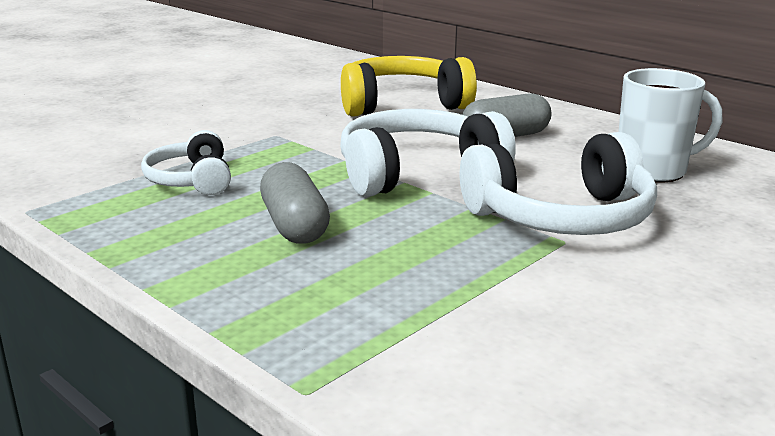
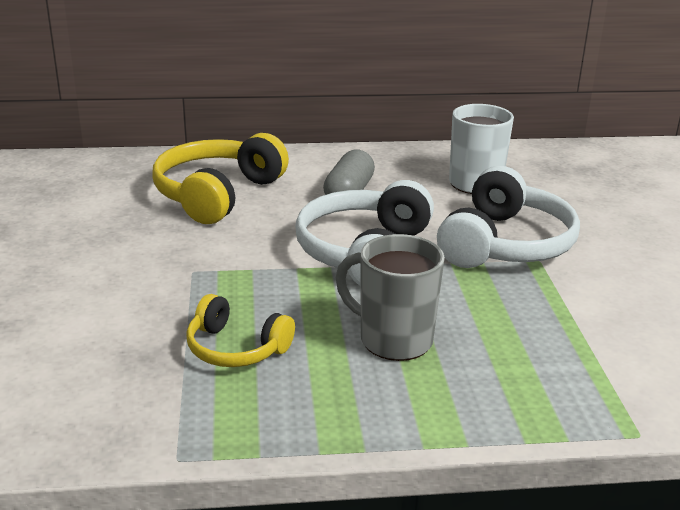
camera: 50 degrees left, 5 degrees up
white headphones [141,130,231,195] -> yellow headphones [186,294,295,367]
grey capsule [260,162,330,244] -> grey mug [335,234,445,361]

